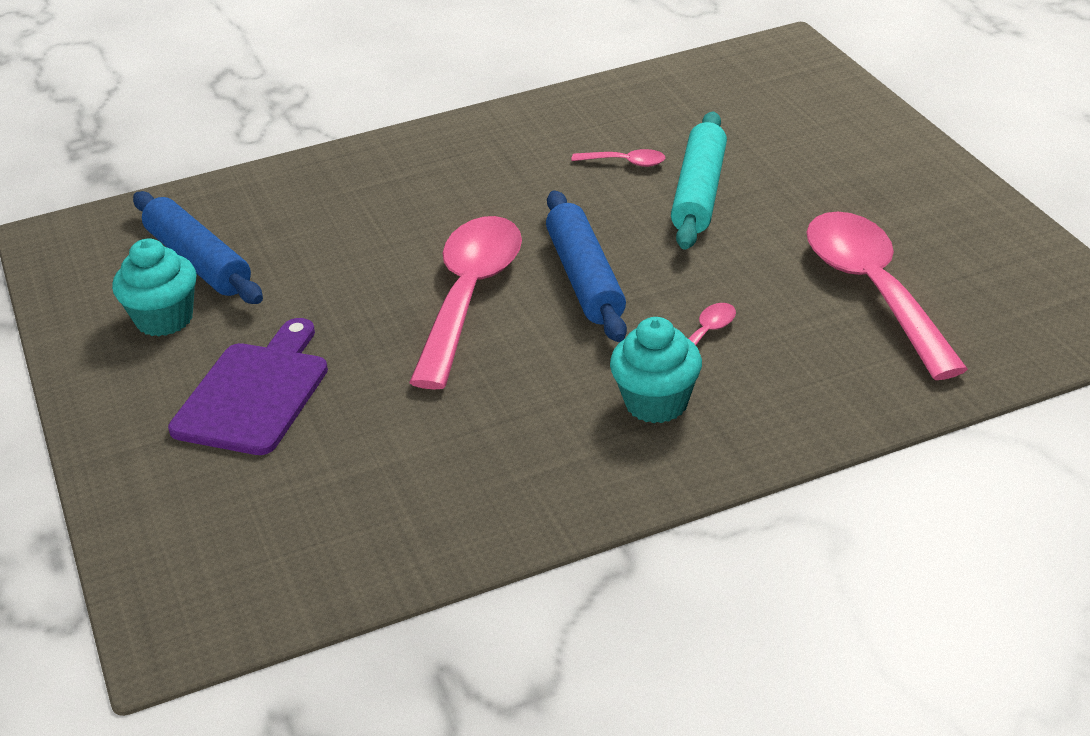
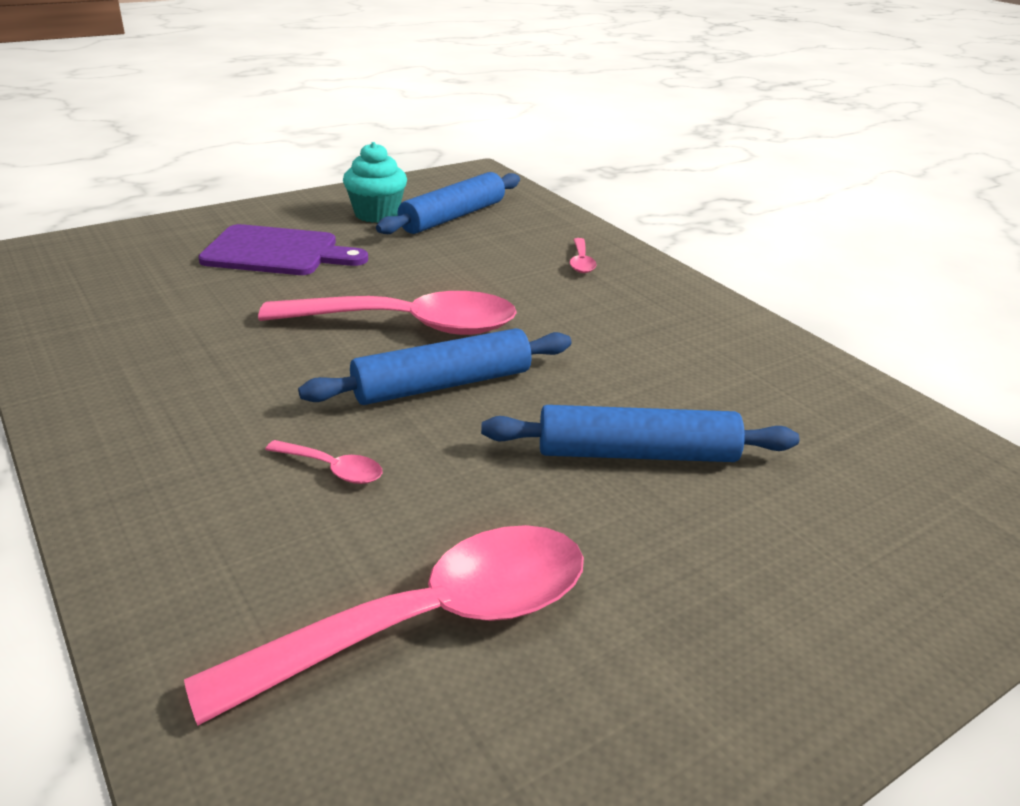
camera: 75 degrees right, 5 degrees down
pink spoon [571,149,665,167] -> pink spoon moved to [570,238,597,273]
turquoise cupcake [610,317,702,423] -> none
turquoise rolling pin [671,111,727,250] -> blue rolling pin [481,405,799,462]

